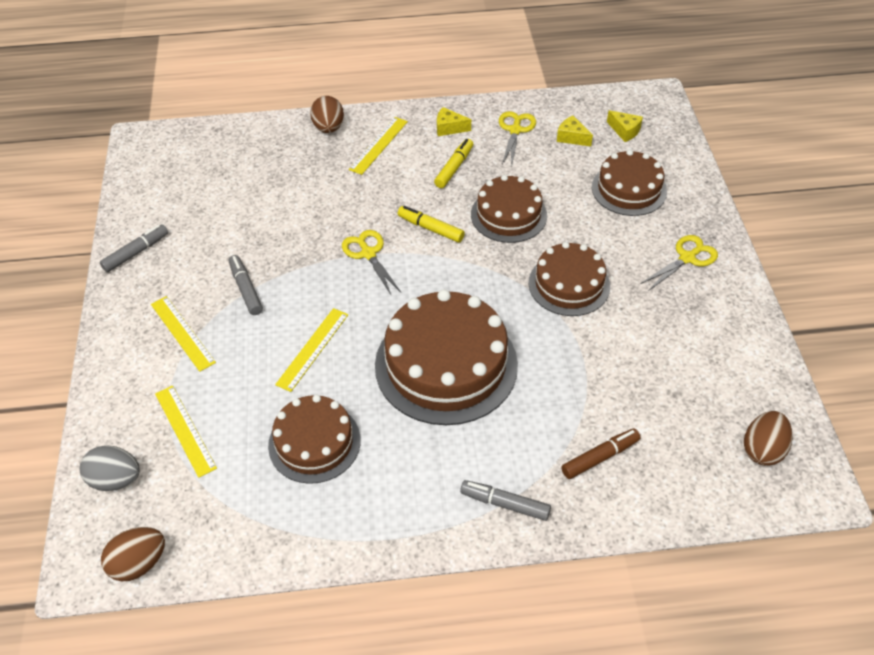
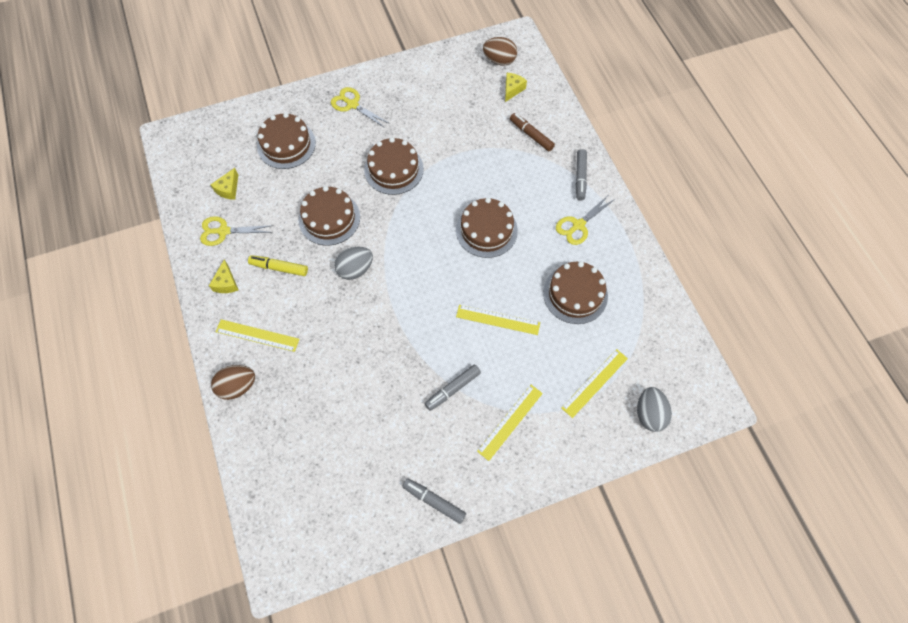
camera: 105 degrees left, 15 degrees up
brown egg [101,527,165,581] -> none
yellow scissors [342,230,401,296] -> yellow scissors moved to [556,196,615,245]
brown cake [375,289,518,425] -> brown cake [456,198,518,258], size x0.61
yellow marker [398,206,465,243] -> grey egg [334,247,373,280]
yellow cheese [607,110,643,142] -> yellow cheese moved to [505,73,527,102]

